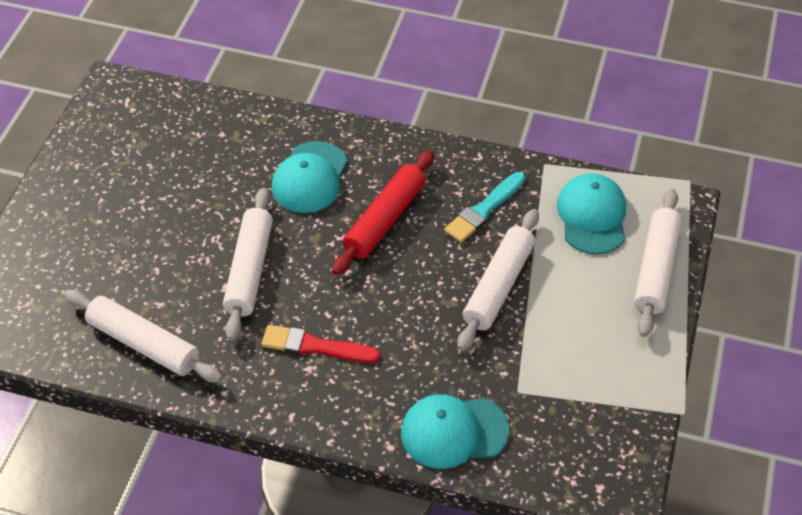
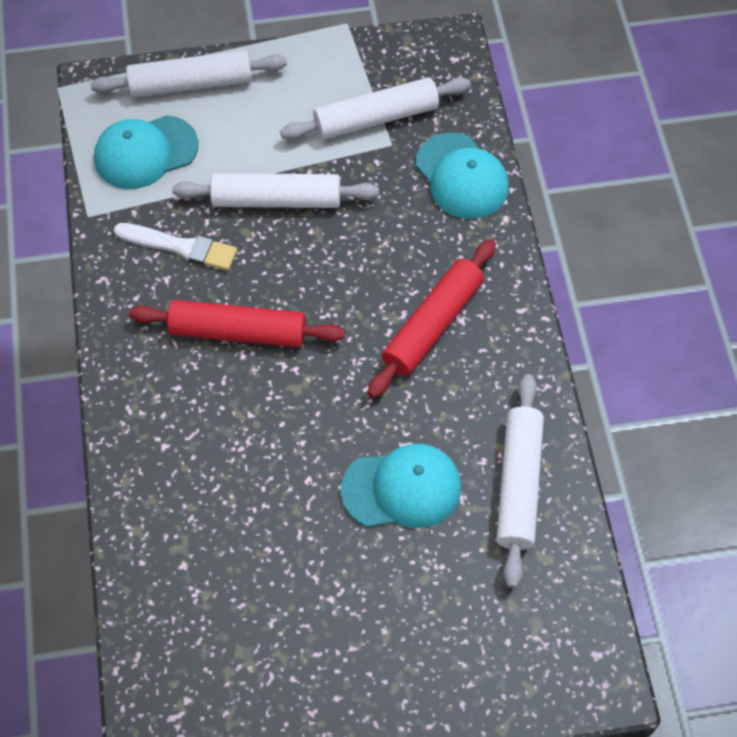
camera: 115 degrees left, 10 degrees up
white rolling pin [223,188,273,341] -> white rolling pin moved to [280,77,471,140]
red brush [261,325,380,363] -> red rolling pin [368,239,496,398]
turquoise cap [272,141,347,213] -> turquoise cap moved to [341,444,461,528]
turquoise brush [444,172,525,243] -> white brush [114,223,237,271]

